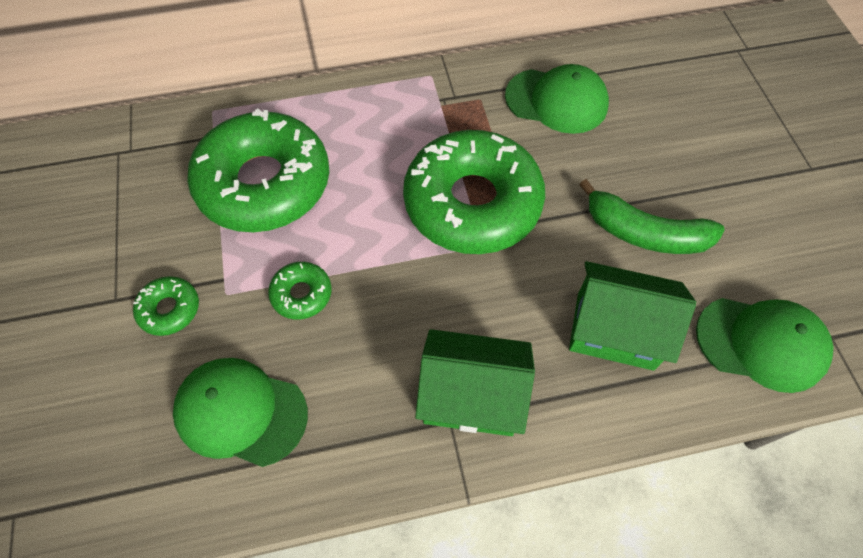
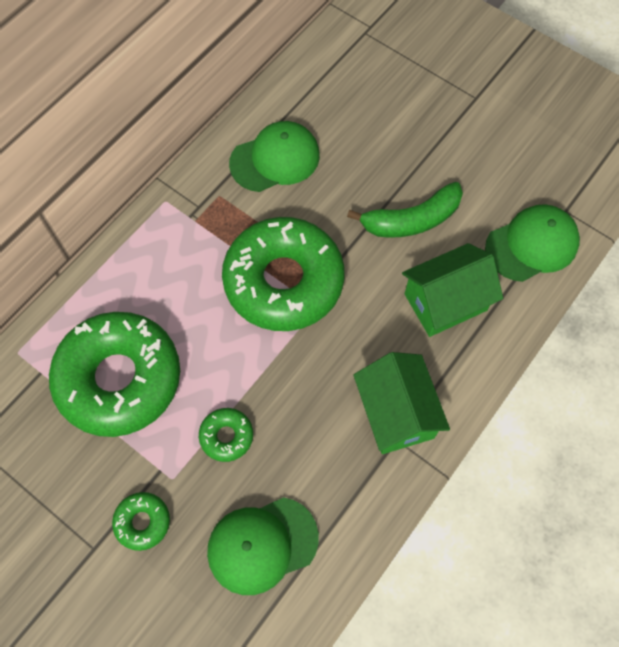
camera: 40 degrees left, 5 degrees up
green house [415,329,535,436] -> green house turned 75 degrees counterclockwise [353,352,450,454]

